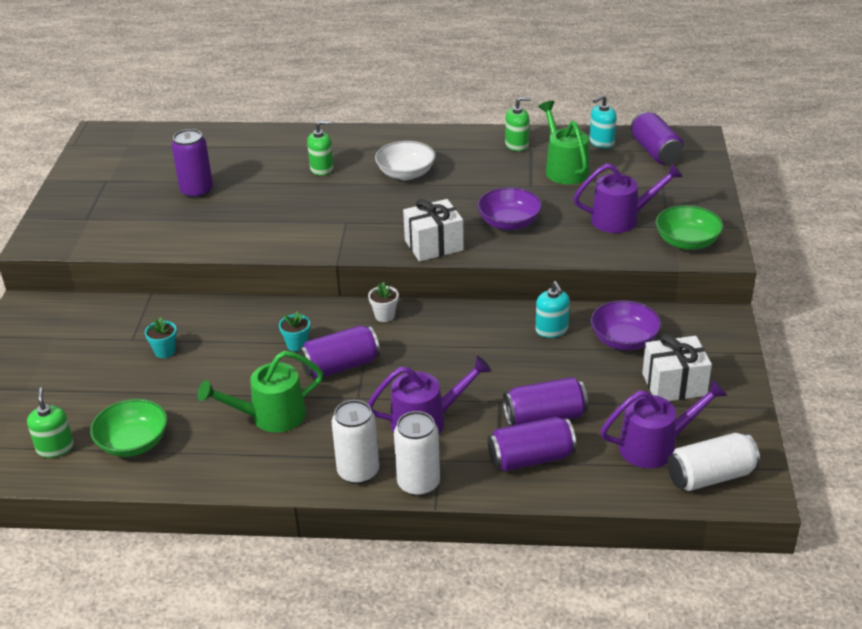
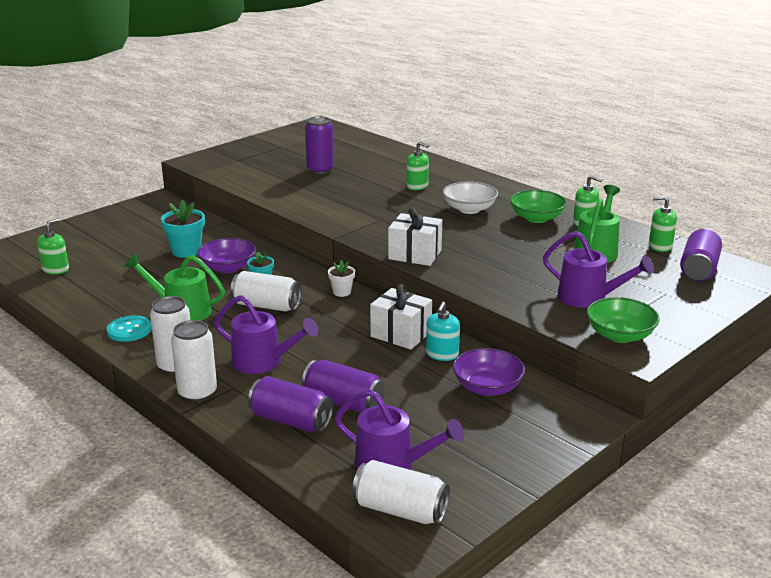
camera: 40 degrees right, 10 degrees down
green bowl [90,399,168,457] -> green bowl moved to [510,190,567,223]
turquoise flower pot [145,317,177,358] -> turquoise flower pot [161,199,205,258], size x1.70
purple can [299,326,380,379] -> white can [230,271,302,312]
purple bowl [477,187,542,230] -> purple bowl moved to [197,238,256,273]
turquoise soap dispenser [589,95,617,148] -> green soap dispenser [649,196,677,252]
white gift [642,334,712,401] -> white gift moved to [370,284,432,349]
none -> turquoise button [107,315,152,342]

